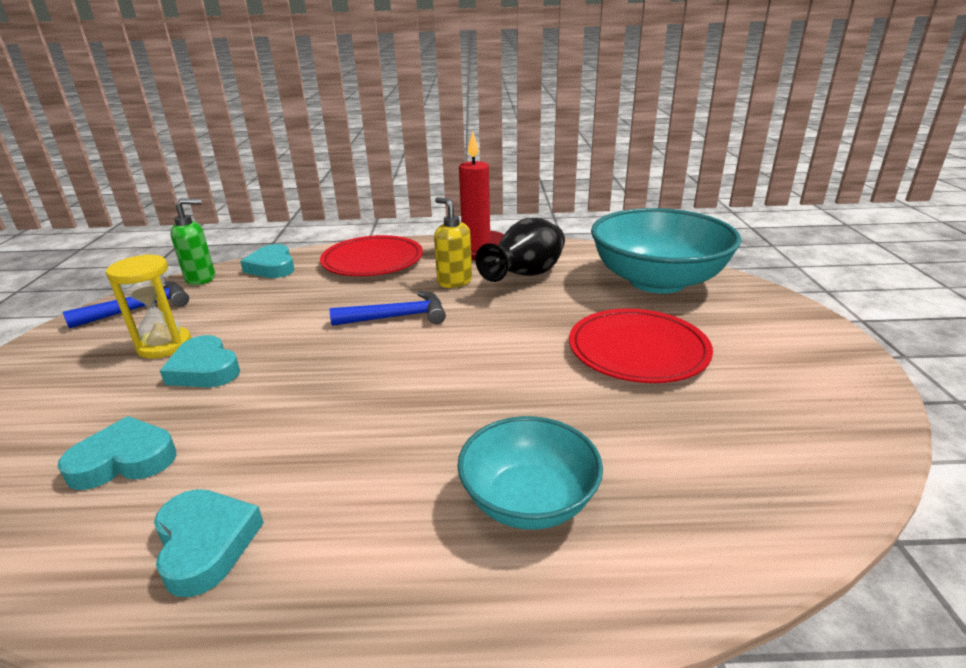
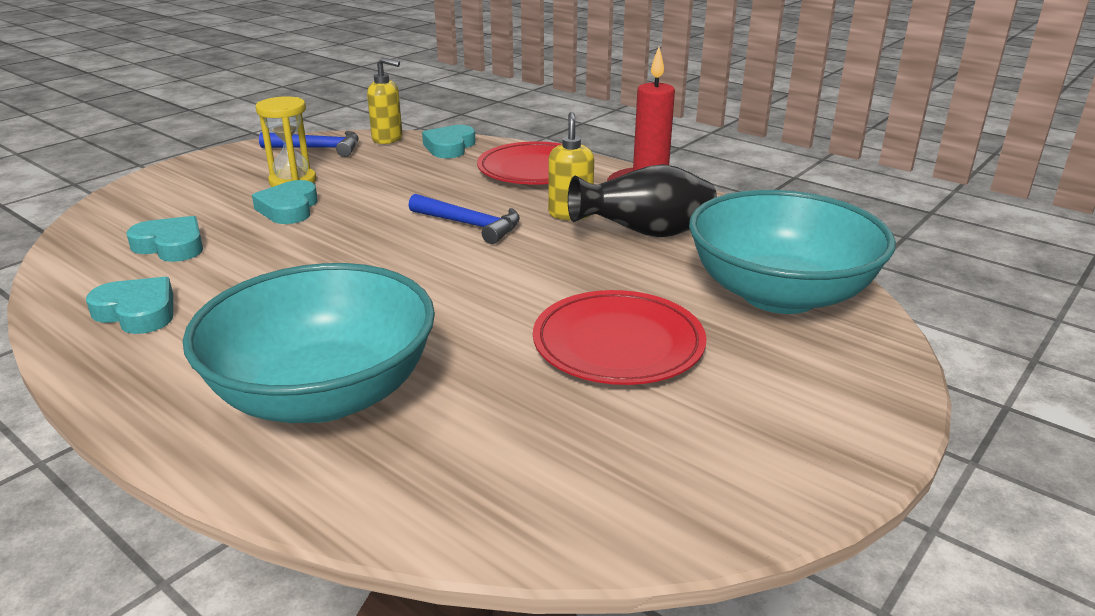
camera: 40 degrees right, 0 degrees up
turquoise heart [154,489,264,597] -> turquoise heart turned 75 degrees counterclockwise [86,277,173,334]
green soap dispenser [170,199,215,285] -> yellow soap dispenser [367,57,403,144]
turquoise bowl [457,416,603,530] -> turquoise bowl [183,263,435,423], size x1.72

